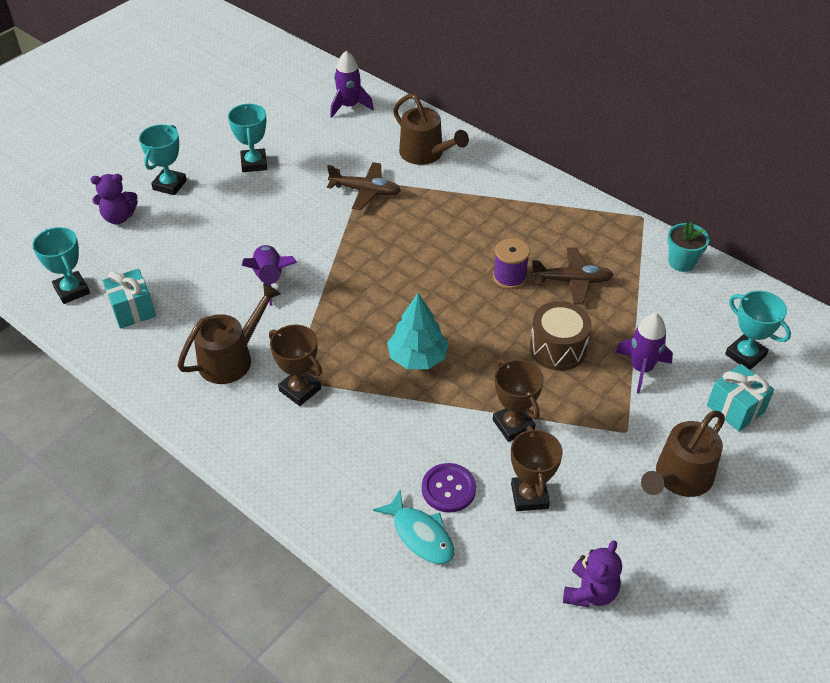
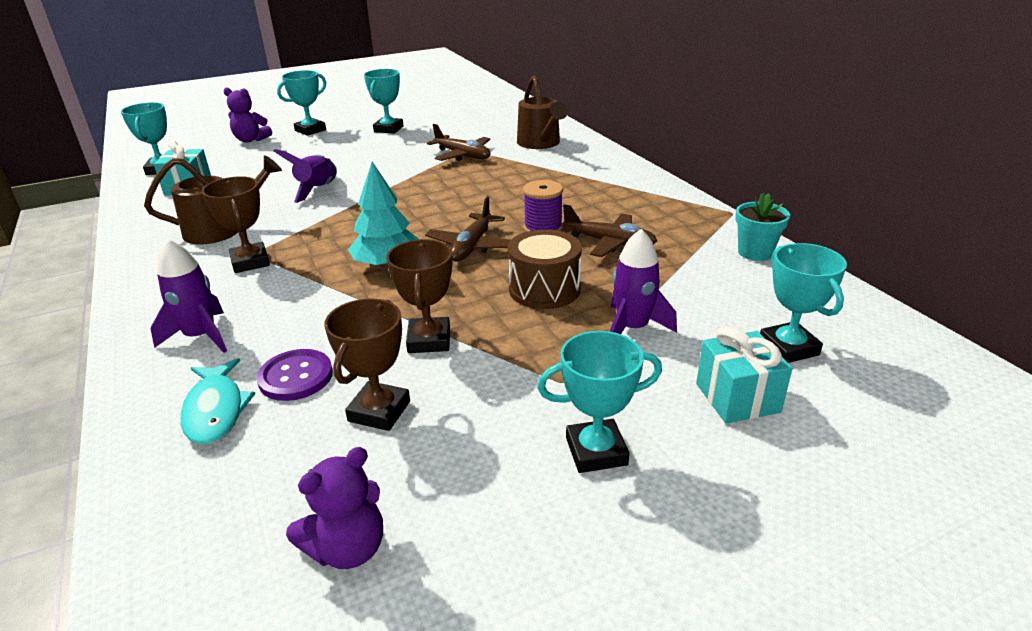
camera: 25 degrees right, 15 degrees down
purple rocket [330,51,374,118] -> purple rocket moved to [151,239,227,353]
brown watering can [641,411,725,497] -> turquoise trophy [537,331,662,473]
none -> brown plane [425,196,510,262]

